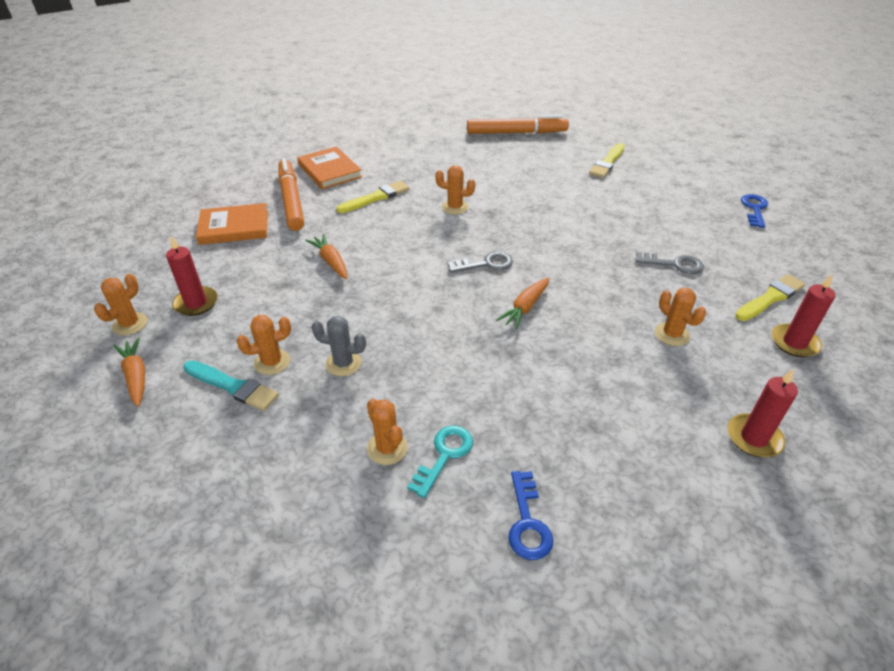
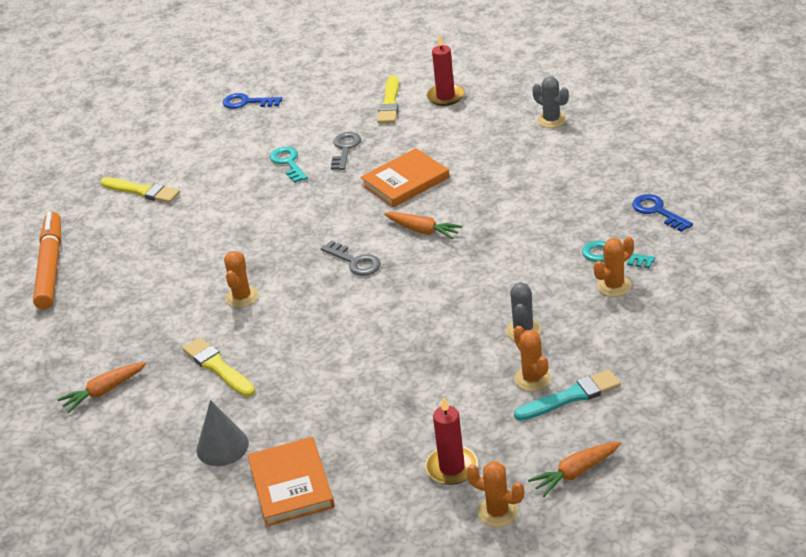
camera: 90 degrees left, 5 degrees down
turquoise brush [183,360,279,411] -> turquoise brush turned 45 degrees clockwise [514,370,621,421]
orange marker [278,158,304,231] -> grey cone [197,400,249,466]
orange book [297,146,362,189] -> orange book moved to [360,148,450,207]
orange carrot [305,234,348,279] -> orange carrot moved to [57,362,147,413]
grey key [447,252,513,273] -> grey key turned 150 degrees clockwise [321,240,381,276]
blue key [508,471,553,560] -> blue key turned 120 degrees counterclockwise [632,194,693,232]
orange cactus [655,287,706,346] -> none
red candle [727,369,798,457] -> grey cactus [532,76,569,128]
yellow brush [735,274,805,321] -> yellow brush turned 135 degrees counterclockwise [377,75,399,124]
none -> turquoise key [270,147,308,183]

